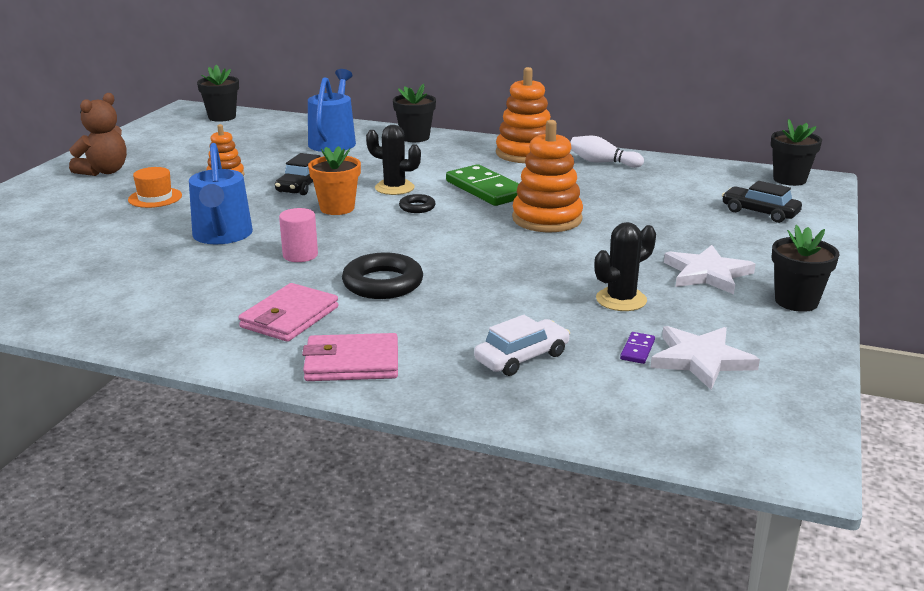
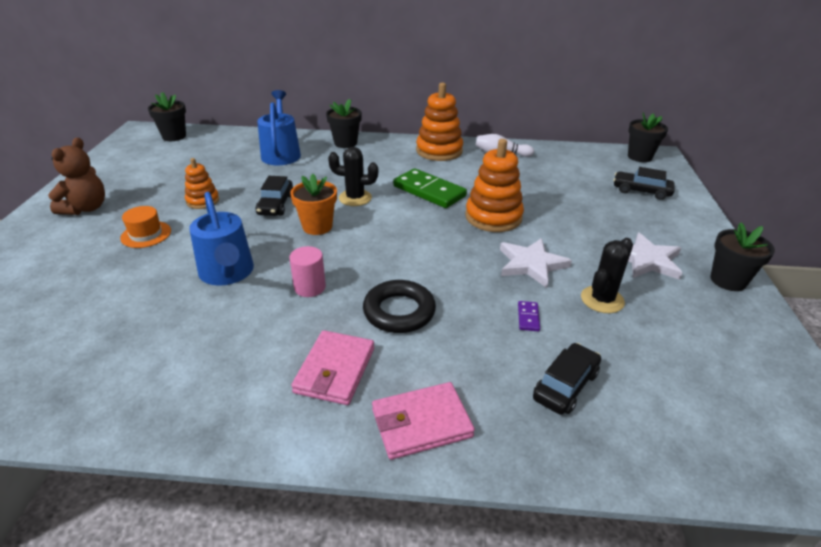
camera: 15 degrees left, 10 degrees up
black ring [399,194,436,213] -> none
white car [474,315,570,376] -> black car [533,343,601,415]
purple domino [620,332,655,364] -> purple domino moved to [518,301,540,331]
white star [650,326,760,390] -> white star moved to [500,238,572,288]

